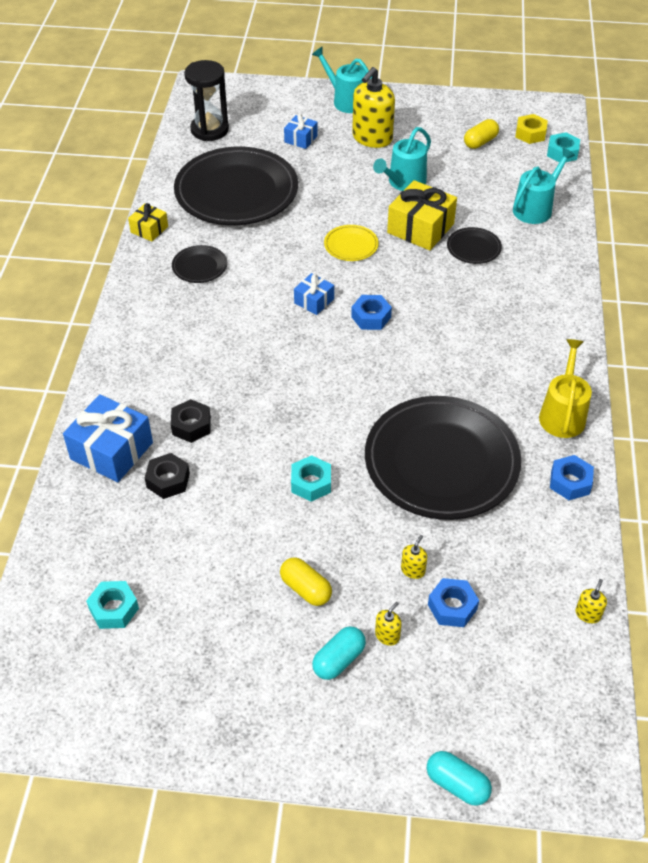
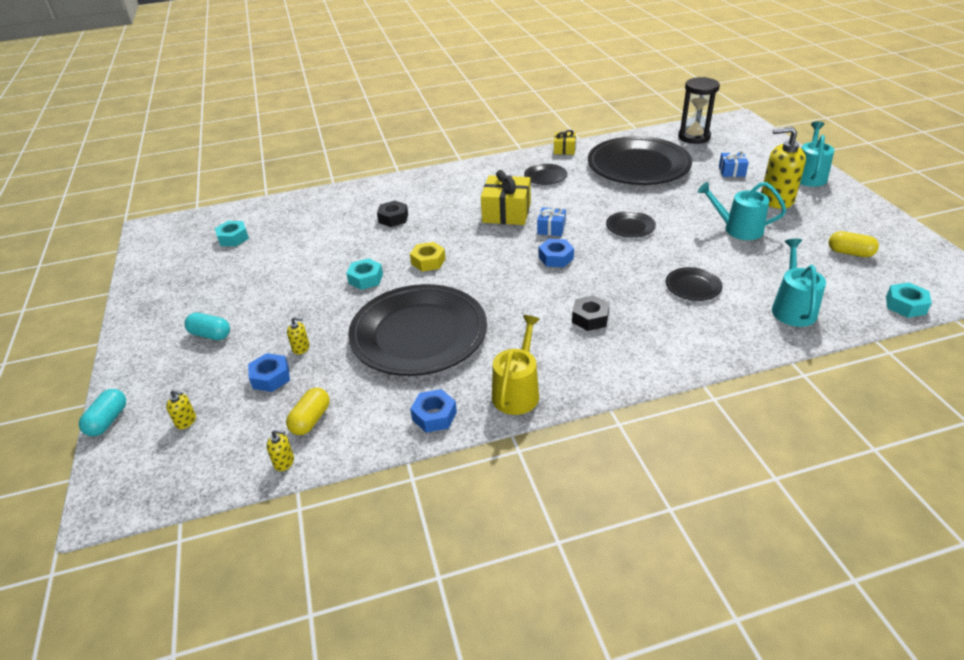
camera: 70 degrees right, 10 degrees down
blue gift [63,394,153,483] -> none
black nut [145,453,190,499] -> black nut moved to [572,295,610,331]
yellow capsule [280,557,332,606] -> yellow capsule moved to [286,388,330,435]
yellow plate [324,225,379,261] -> black plate [606,211,656,238]
yellow soap dispenser [375,602,402,646] -> yellow soap dispenser moved to [166,390,196,429]
yellow gift [387,180,457,251] -> yellow gift moved to [481,170,531,225]
turquoise watering can [513,148,575,224] -> turquoise watering can turned 105 degrees counterclockwise [772,239,826,327]
yellow nut [515,114,548,144] -> yellow nut moved to [410,242,446,272]
yellow watering can [539,339,592,438] -> yellow watering can turned 60 degrees counterclockwise [492,315,540,415]

